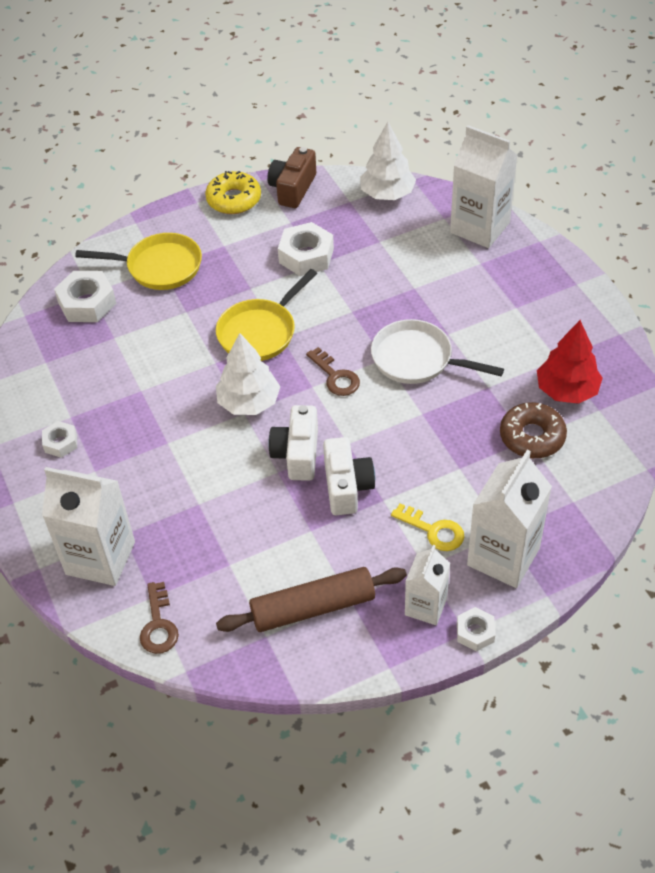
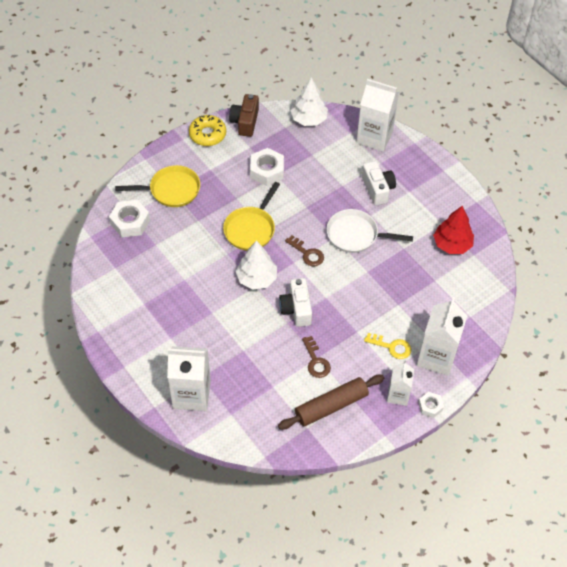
camera: 15 degrees left, 5 degrees up
white nut [42,421,77,458] -> none
brown key [140,582,179,654] -> brown key moved to [302,336,331,378]
white camera [323,437,375,515] -> white camera moved to [362,161,396,206]
brown donut [500,402,567,458] -> none

